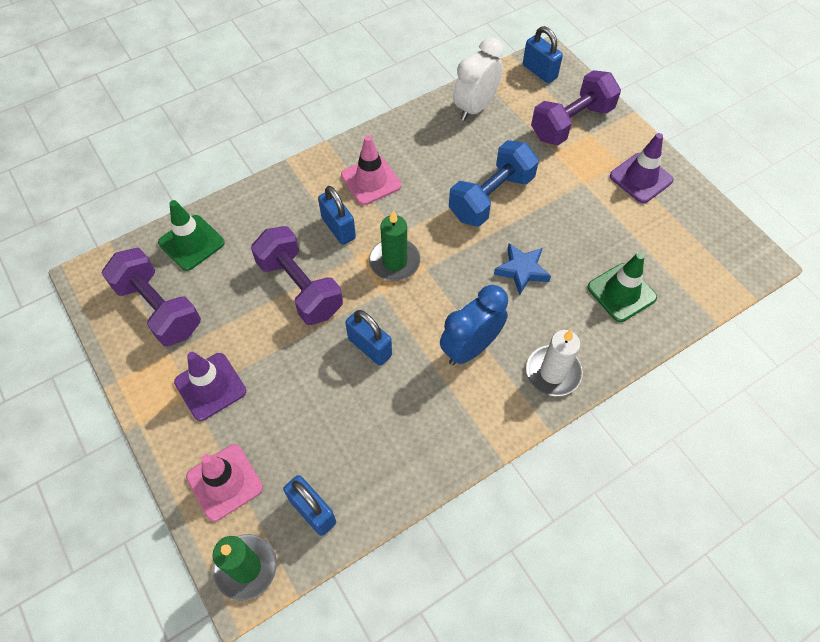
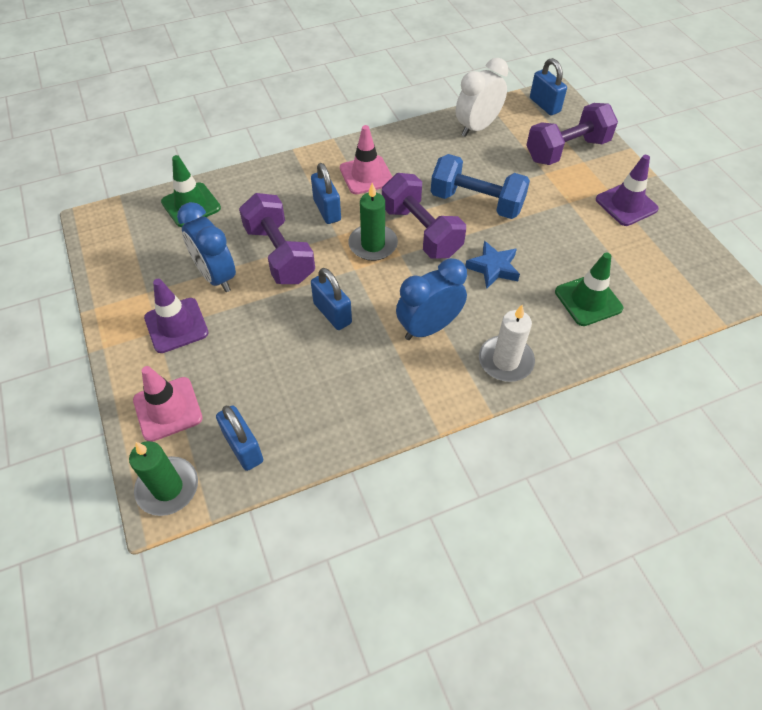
camera: 10 degrees right, 5 degrees down
purple dumbbell [101,248,201,346] -> purple dumbbell moved to [382,173,466,259]
blue dumbbell [449,140,539,227] -> blue dumbbell turned 60 degrees clockwise [431,154,530,219]
none -> blue clock [177,202,236,292]

